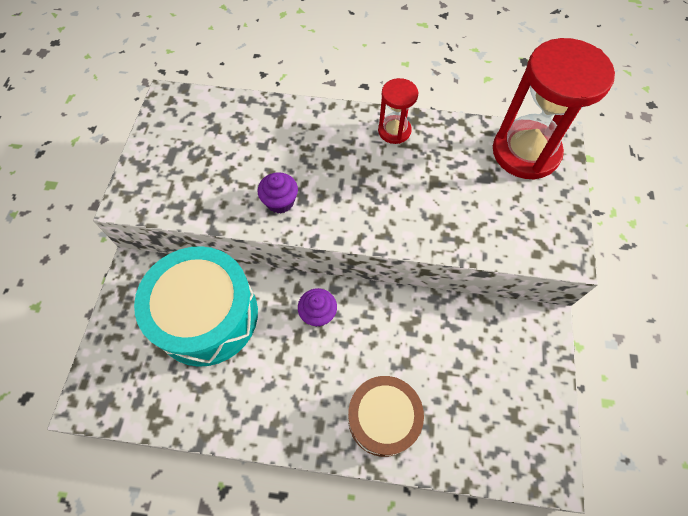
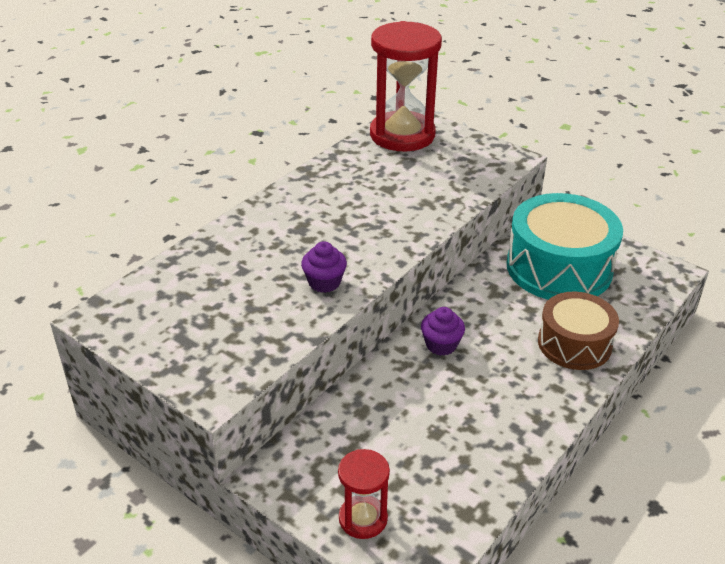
camera: 60 degrees left, 25 degrees down
turquoise drum [134,246,258,367] -> turquoise drum moved to [507,193,623,300]
red hourglass [378,78,418,144] -> red hourglass moved to [338,449,390,539]

